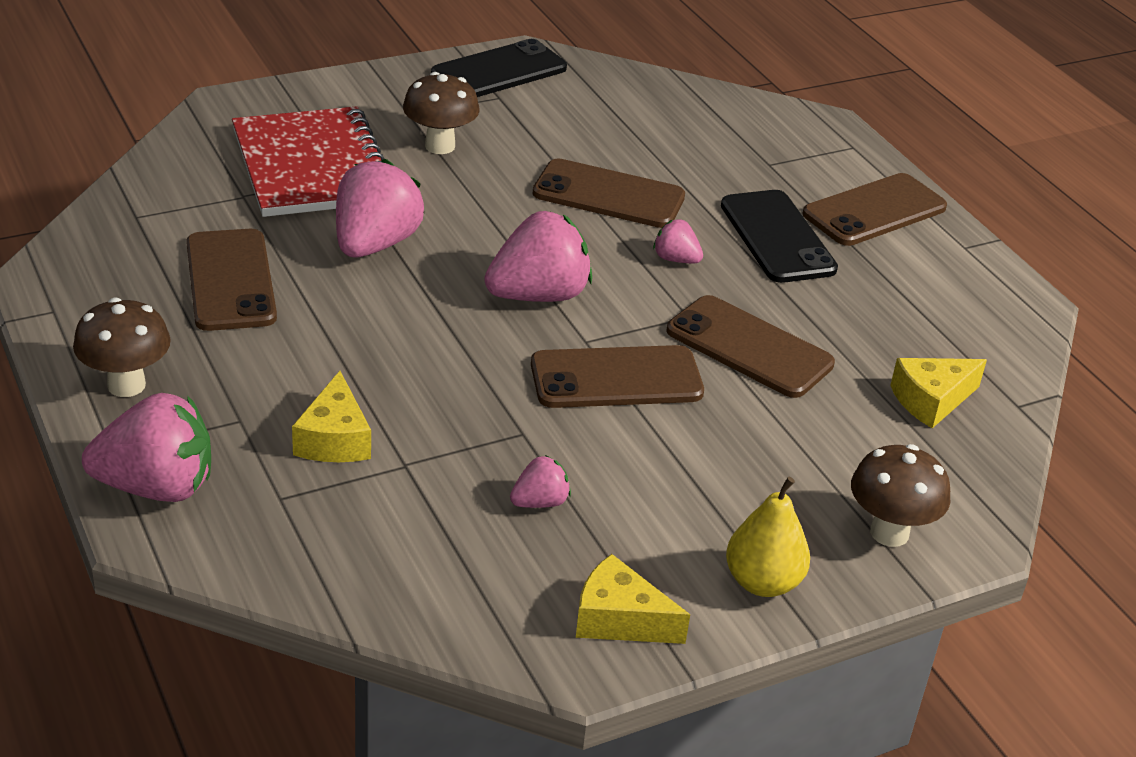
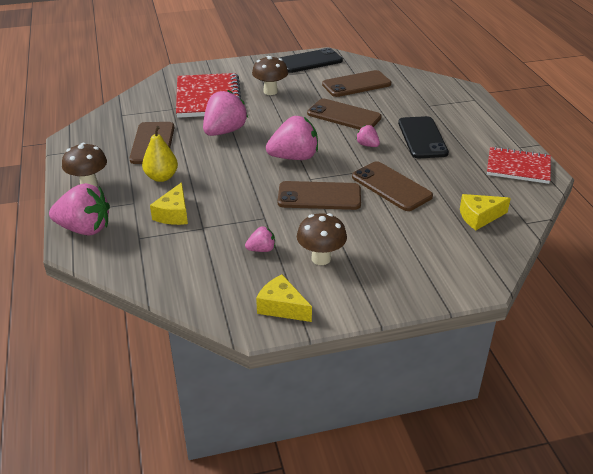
camera: 15 degrees right, 0 degrees up
yellow pear [726,477,810,597] -> yellow pear moved to [142,126,178,182]
brown phone [803,173,947,246] -> brown phone moved to [322,70,391,97]
brown mushroom [851,444,950,547] -> brown mushroom moved to [297,213,347,265]
none -> red notebook [487,146,551,184]

